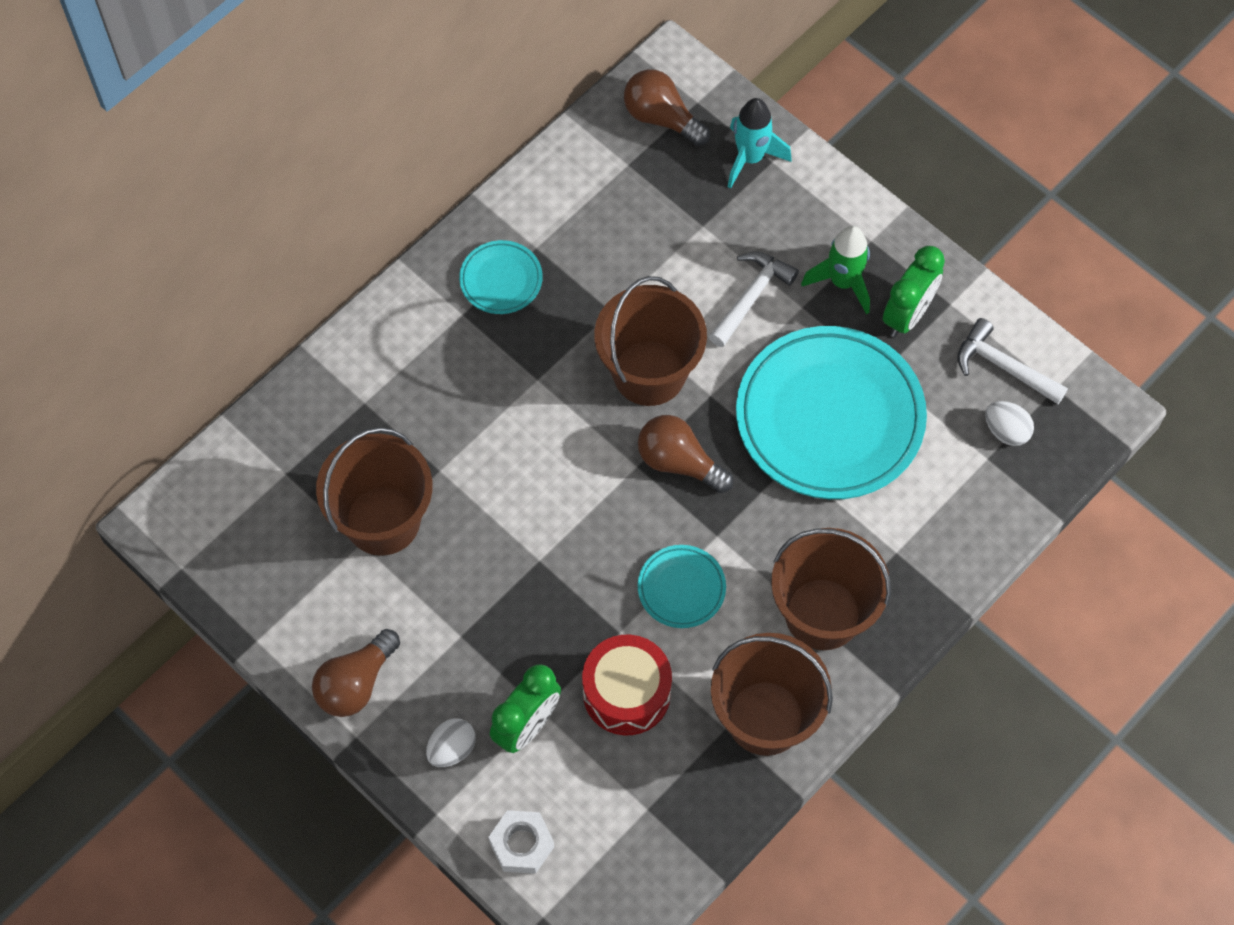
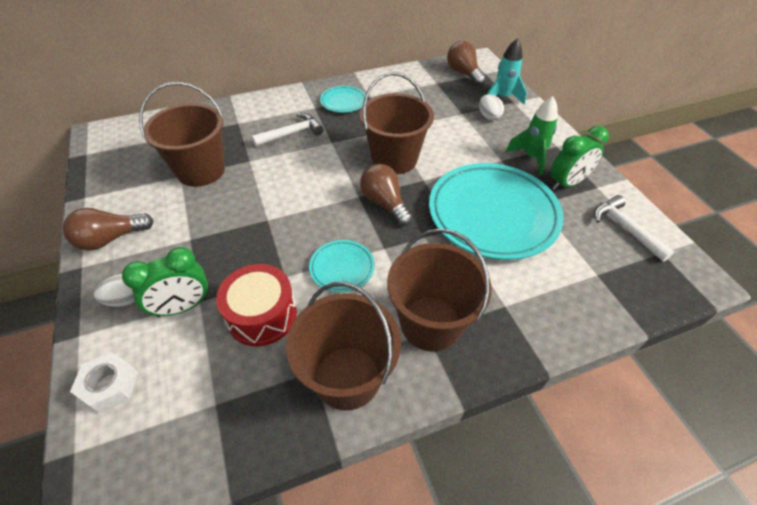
camera: 25 degrees right, 15 degrees down
white hammer [709,252,799,347] -> white hammer moved to [252,113,323,146]
white egg [985,401,1034,446] -> white egg moved to [479,94,504,120]

